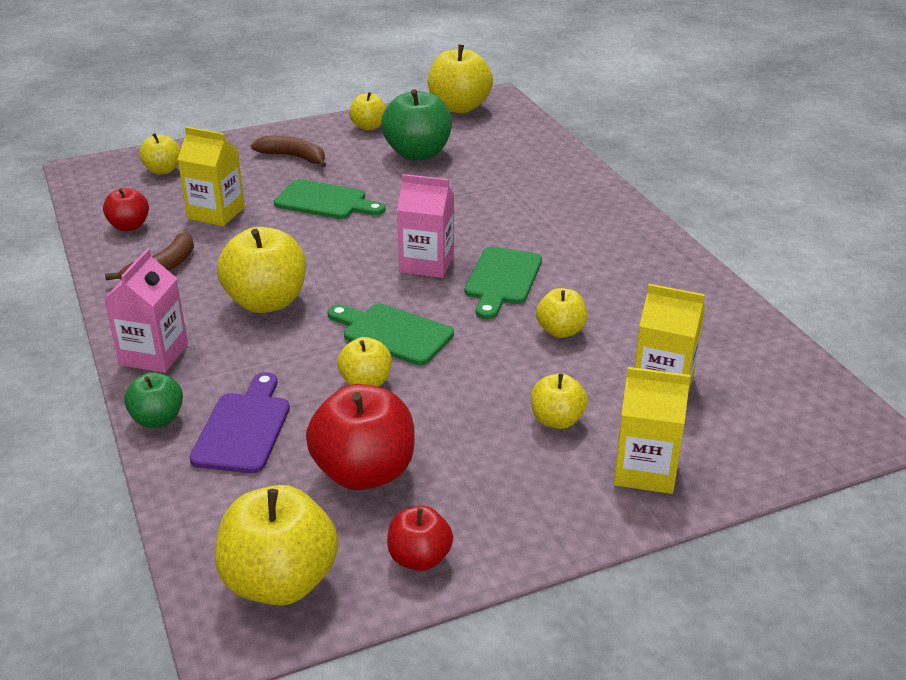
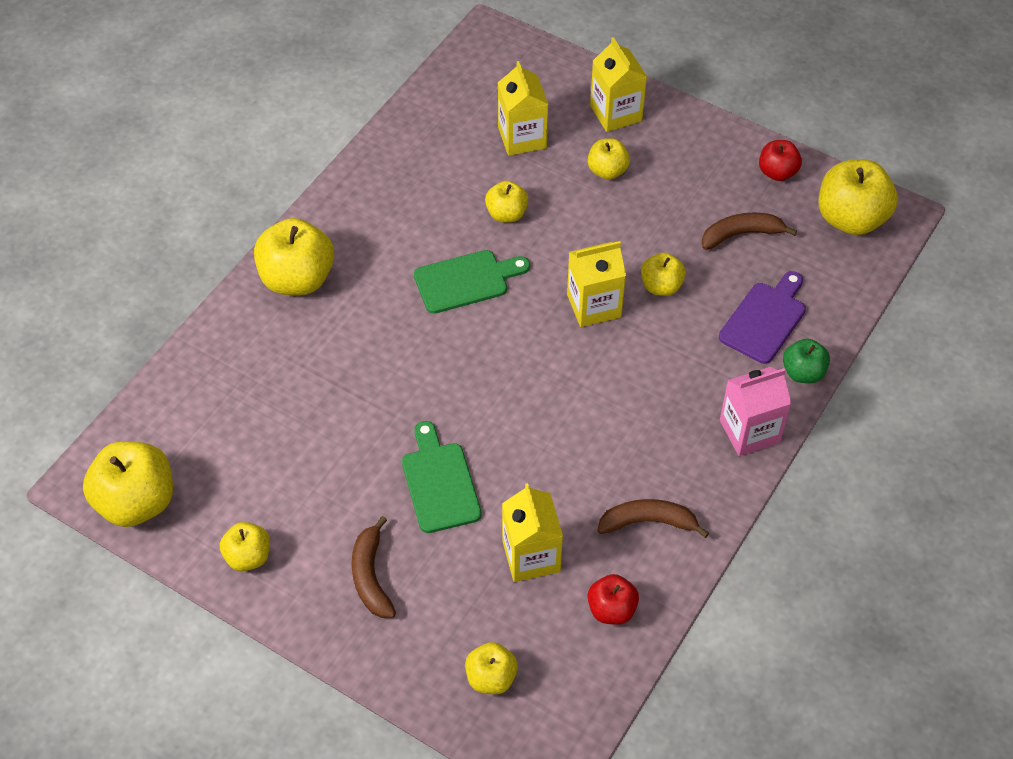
camera: 125 degrees left, 20 degrees up
purple cutting board [189,372,290,473] -> purple cutting board turned 150 degrees clockwise [719,271,806,364]
yellow apple [217,227,306,313] -> yellow apple moved to [254,218,334,295]
red apple [306,384,415,490] -> brown banana [702,213,797,250]
green cutting board [328,304,454,365] -> yellow carton [567,241,626,327]
green apple [381,89,452,160] -> none
pink carton [397,174,454,278] -> none

